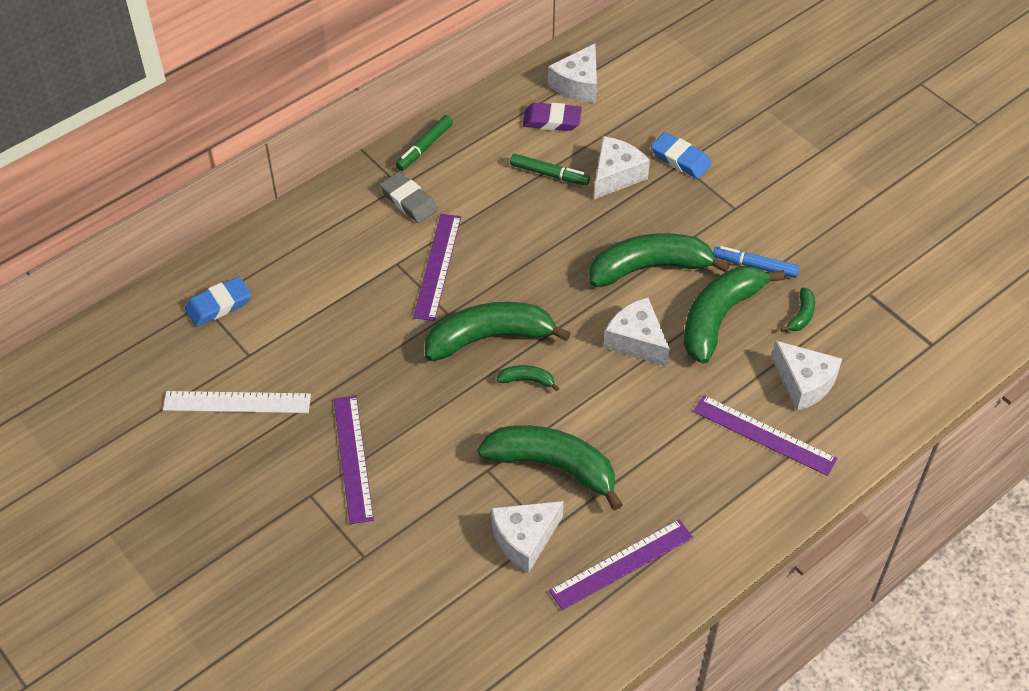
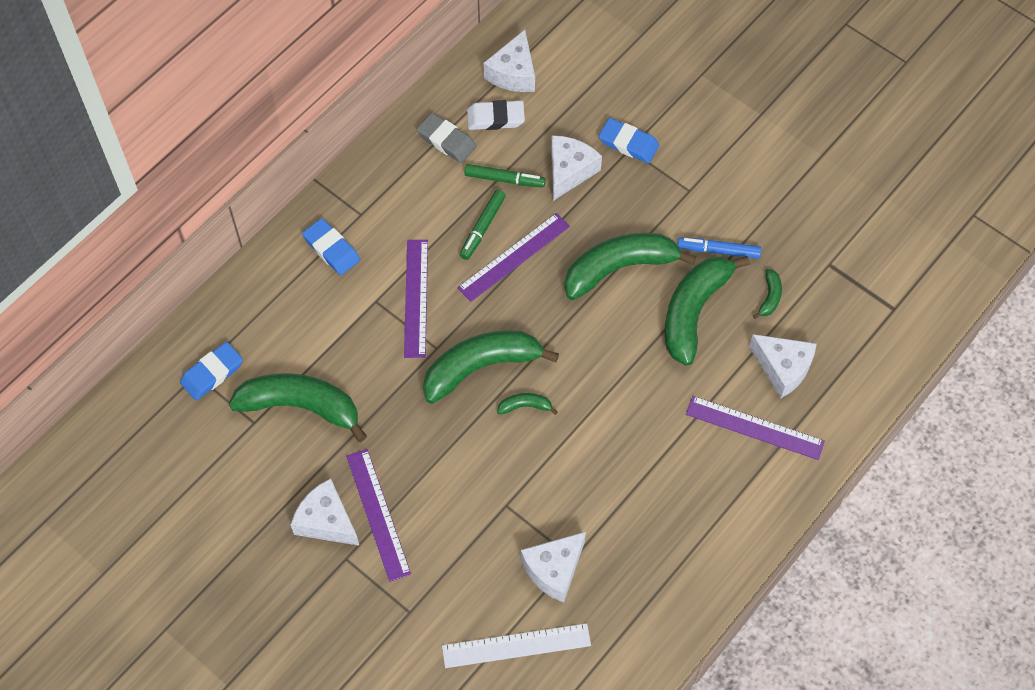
camera: 10 degrees left, 10 degrees up
white ruler [163,391,311,413] -> white ruler moved to [442,623,591,668]
grey eraser [380,172,438,223] -> grey eraser moved to [417,113,476,163]
green marker [395,115,453,171] -> green marker moved to [460,190,506,260]
green banana [477,425,623,511] -> green banana moved to [229,373,367,442]
purple eraser [523,103,582,131] -> white eraser [467,100,525,130]
purple ruler [549,519,693,610] -> purple ruler moved to [457,213,570,302]
white cheese [604,298,670,366] -> white cheese moved to [290,478,359,546]
none -> blue eraser [302,218,360,275]

